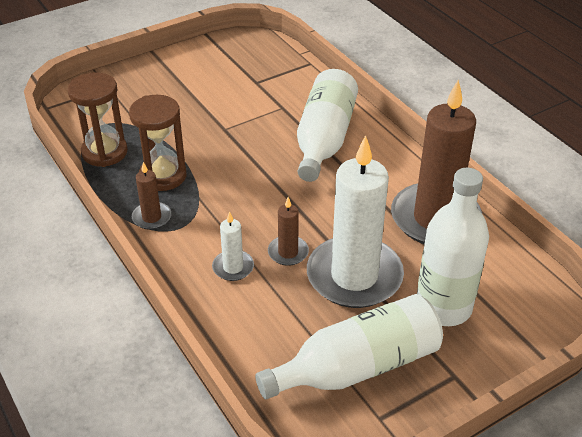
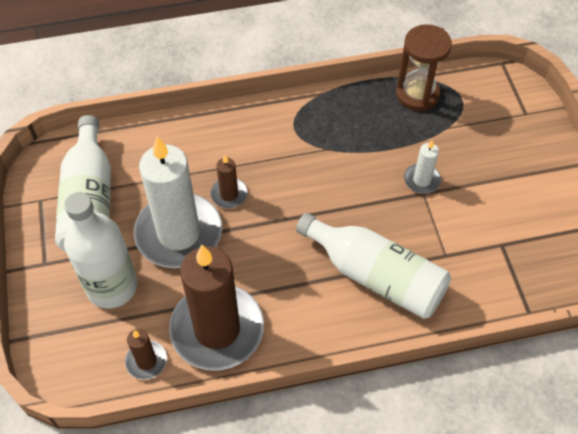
camera: 110 degrees right, 15 degrees up
brown hourglass [129,95,187,191] -> none
brown candle [132,162,171,230] -> brown candle moved to [125,329,167,380]
white candle [212,211,254,281] -> white candle moved to [404,140,441,194]

